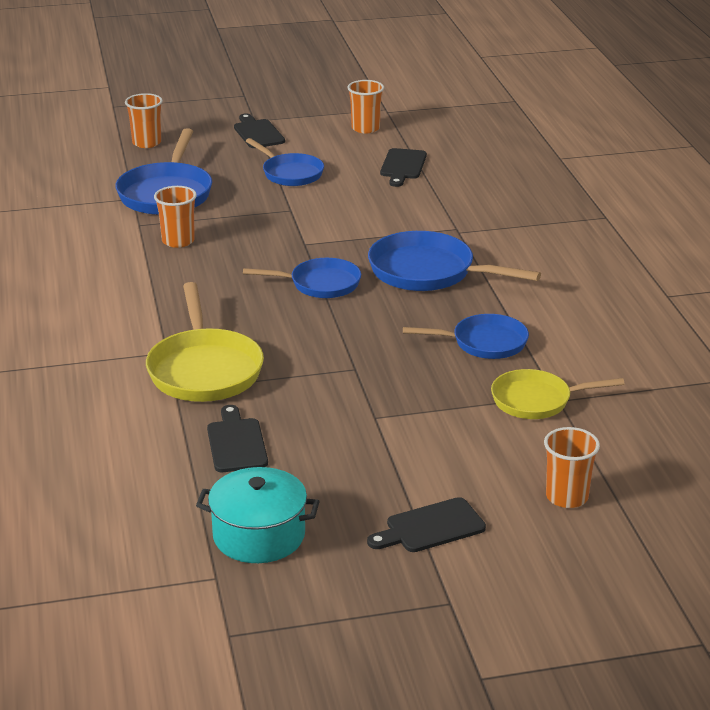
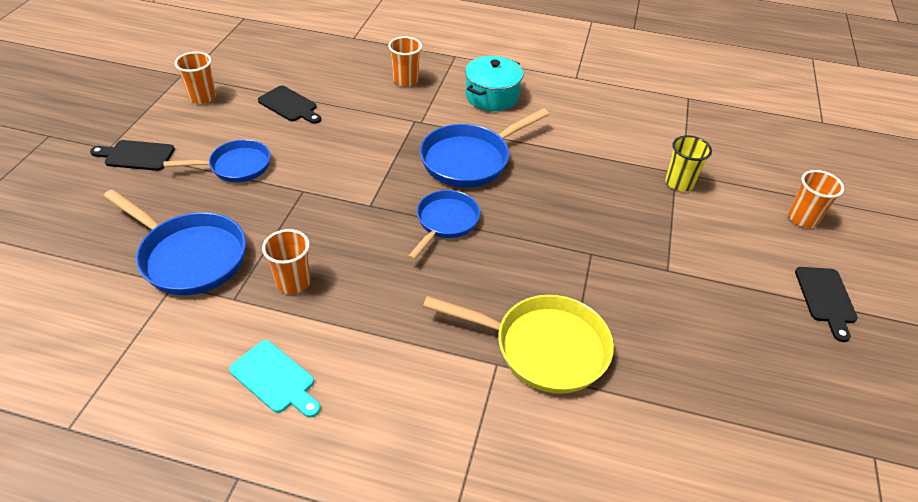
camera: 65 degrees left, 15 degrees up
orange cup [125,93,163,148] -> orange cup moved to [388,37,422,87]
turquoise pot [196,467,320,563] -> turquoise pot moved to [465,56,524,111]
black cutting board [207,405,268,472] -> none
blue pan [403,314,529,359] -> none
yellow pan [491,369,625,419] -> yellow cup [665,135,712,191]
none -> turquoise cutting board [229,340,321,418]

